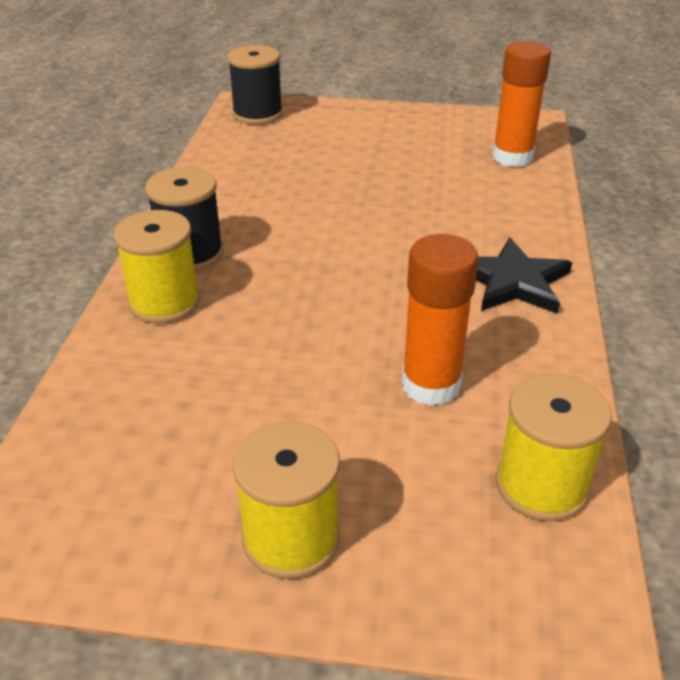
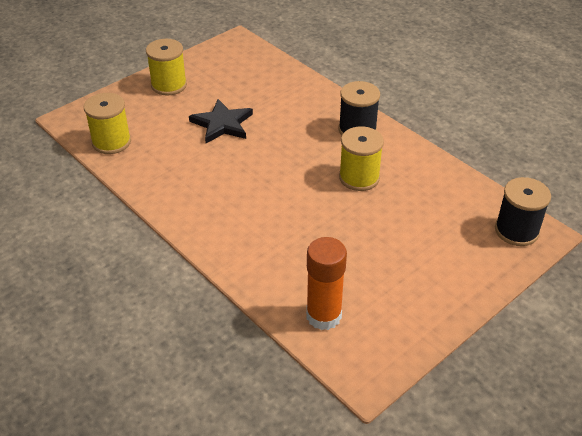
camera: 130 degrees right, 5 degrees up
yellow spool [114,210,200,324] -> yellow spool moved to [339,126,384,191]
orange glue stick [402,234,479,406] -> none
black star [476,238,572,314] -> black star moved to [189,99,253,143]

